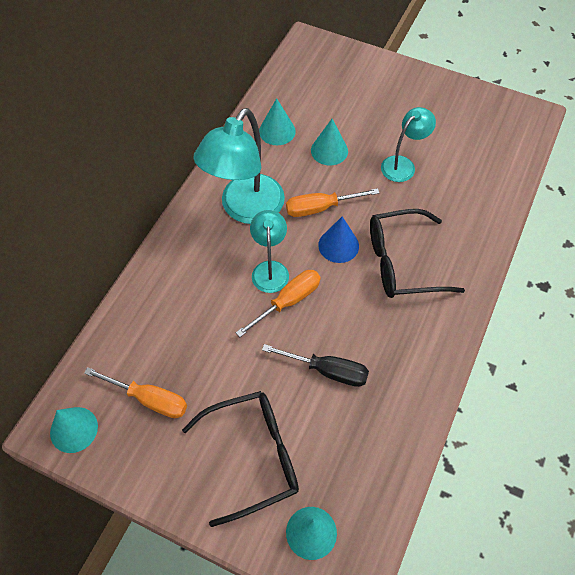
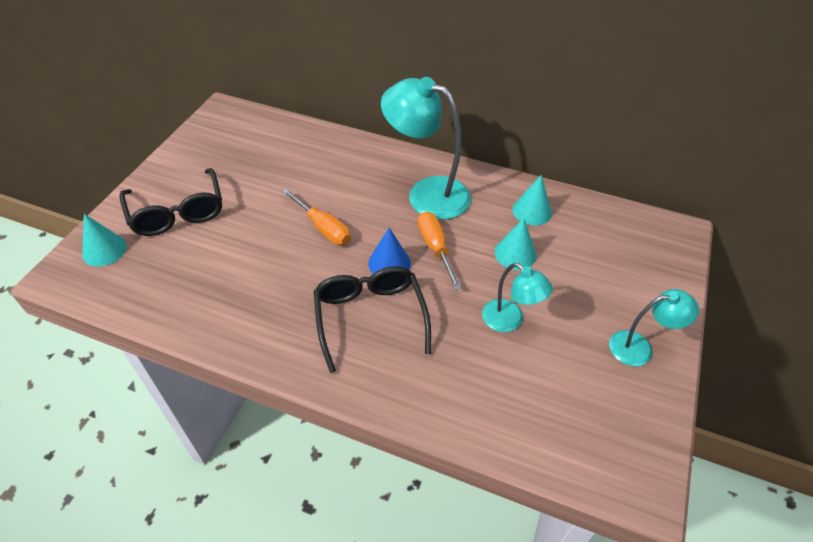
camera: 85 degrees right, 10 degrees down
turquoise cone [50,407,98,453] -> none
orange screwdriver [84,367,187,418] -> none
turquoise lamp [250,210,289,293] -> turquoise lamp moved to [609,289,699,366]
black screwdriver [262,344,369,387] -> none

